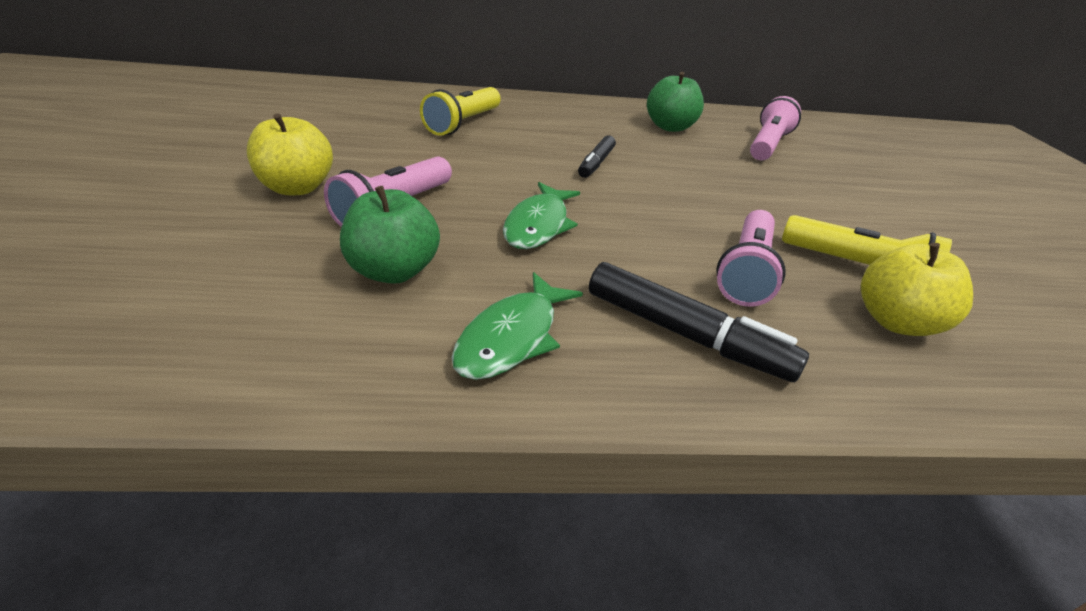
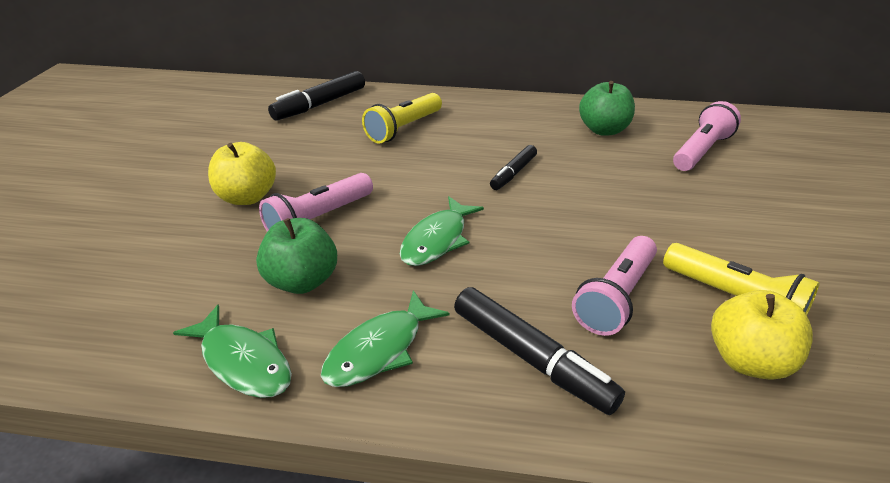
camera: 15 degrees right, 0 degrees up
none -> green fish [173,304,292,398]
none -> black marker [268,71,365,121]

